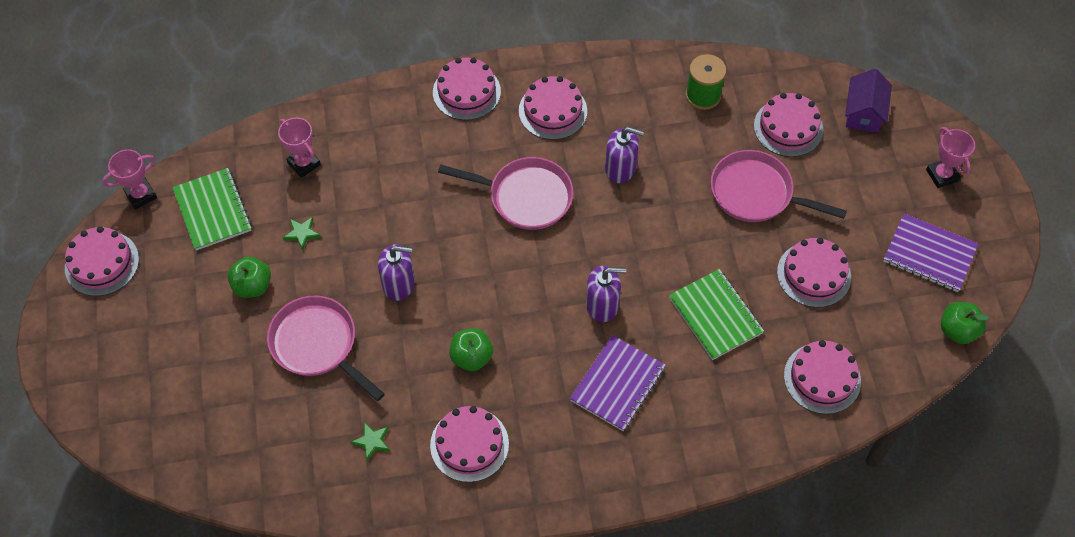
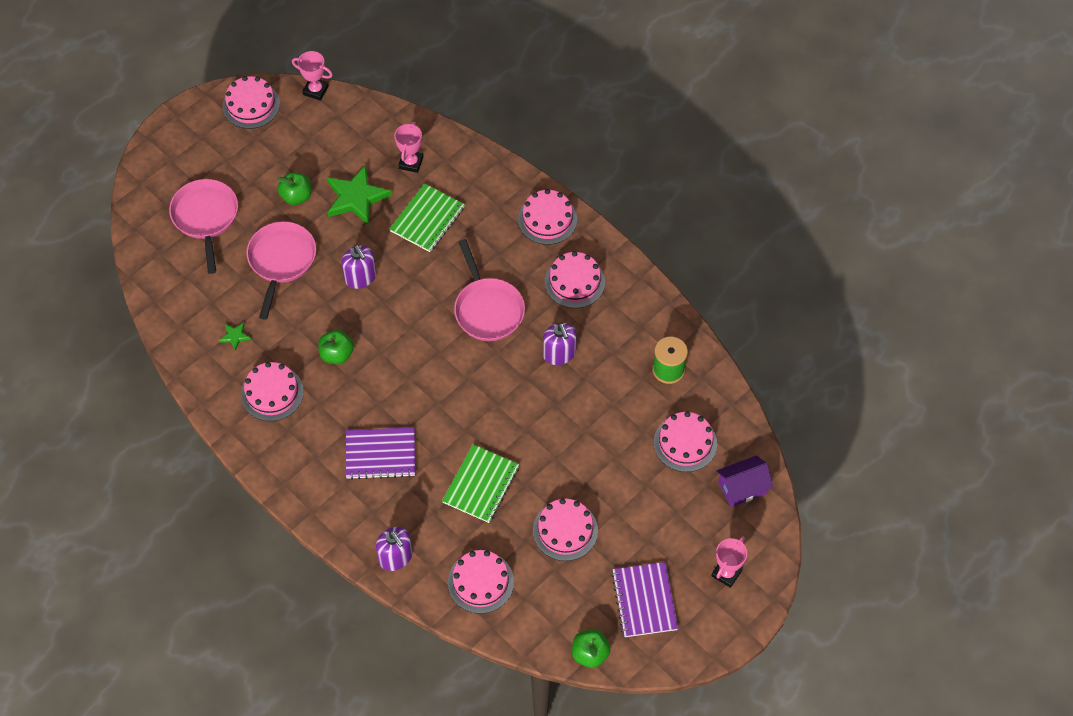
camera: 55 degrees right, 0 degrees up
green notebook [173,168,252,251] -> green notebook moved to [390,183,465,252]
green star [283,217,321,251] -> green star [327,165,392,225], size x2.22
purple soap dispenser [586,266,626,322] -> purple soap dispenser moved to [376,527,412,571]
pink pan [711,150,847,222] -> pink pan moved to [169,179,238,274]

